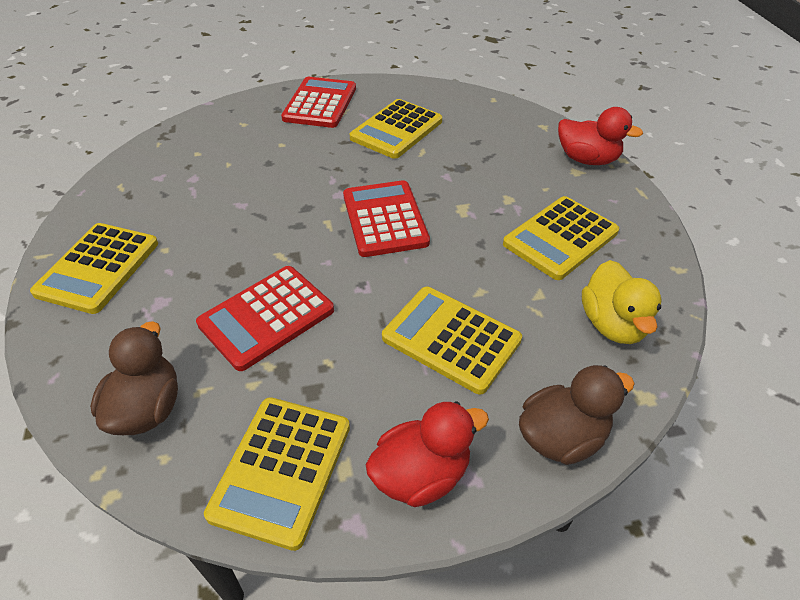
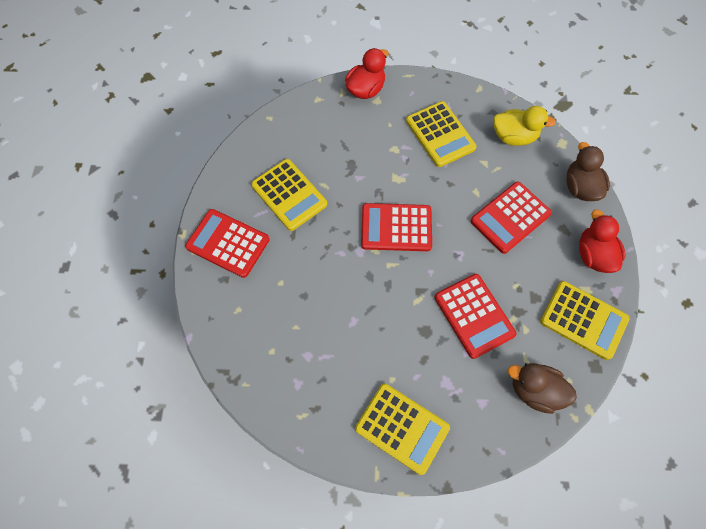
camera: 75 degrees left, 20 degrees up
yellow calculator [382,287,522,394] -> red calculator [471,182,552,254]

